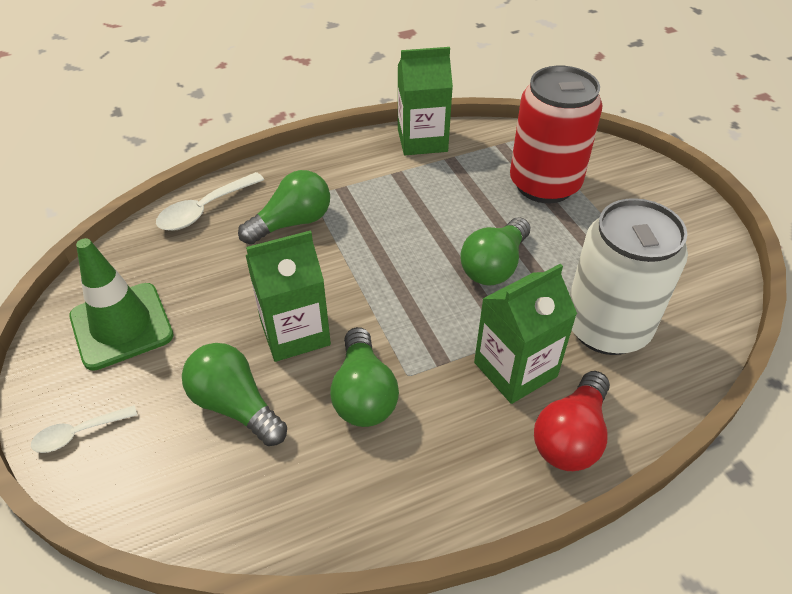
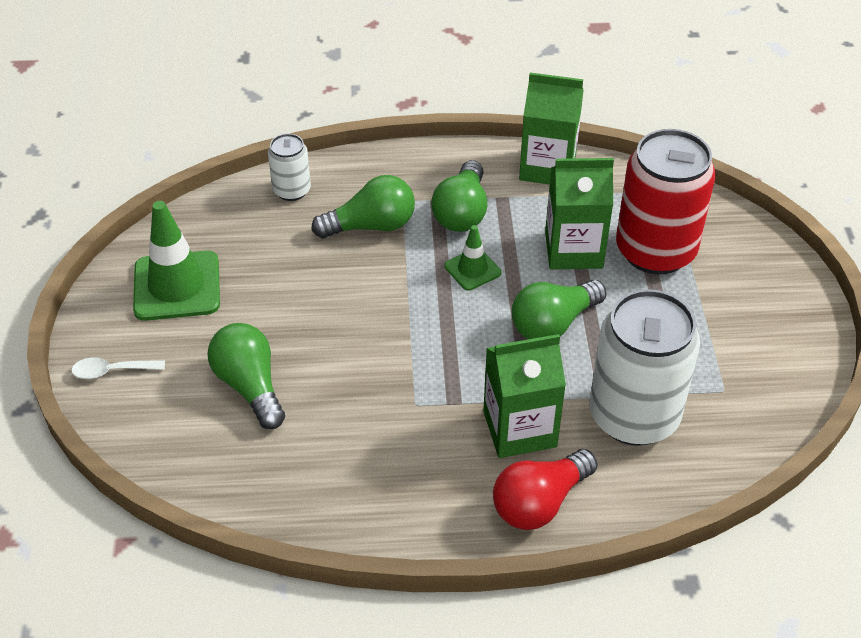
camera: 20 degrees right, 0 degrees up
white spoon [156,172,264,231] -> white can [268,134,311,201]
green carton [246,230,331,362] -> green carton moved to [545,158,614,269]
green light bulb [330,327,399,427] -> green light bulb moved to [431,160,487,232]
none -> green traffic cone [444,225,501,291]

